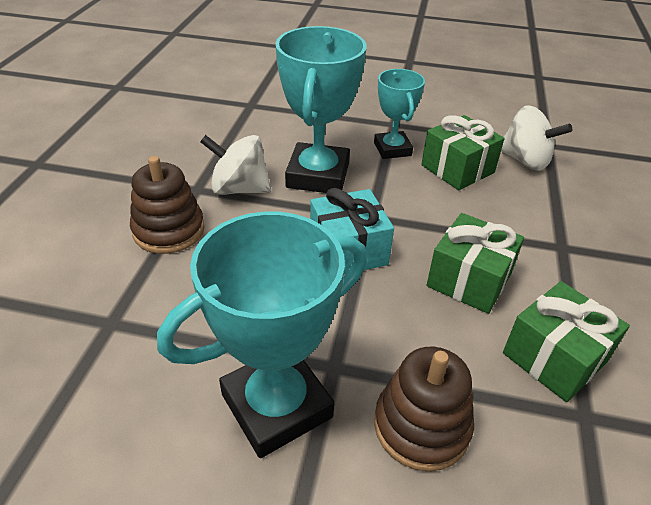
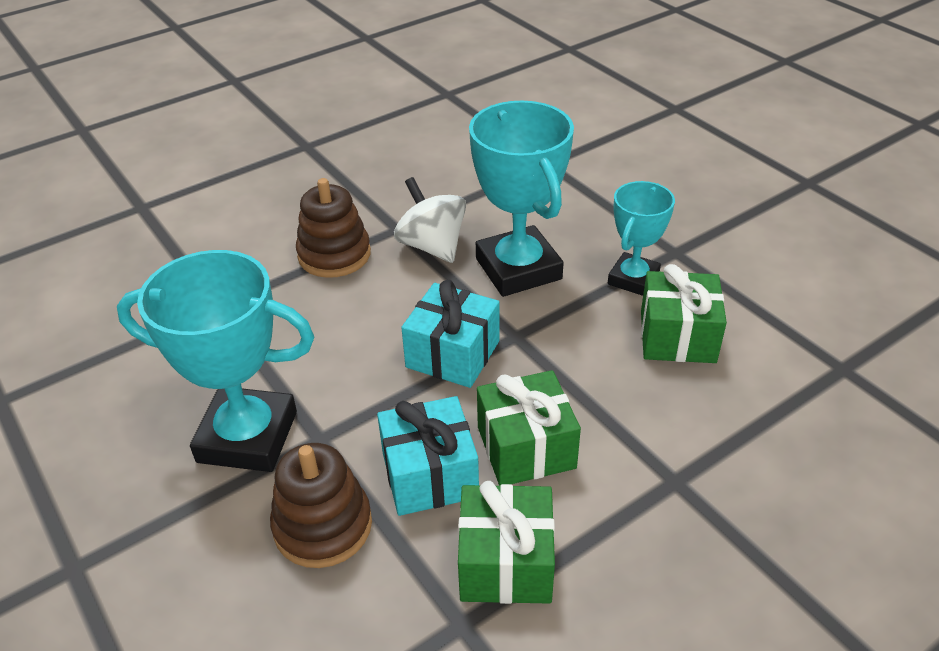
camera: 45 degrees right, 0 degrees up
turquoise trophy [275,26,367,193] -> turquoise trophy turned 75 degrees counterclockwise [469,101,574,297]
white spinning top [501,105,572,171] -> none
none -> turquoise gift [377,396,479,516]

